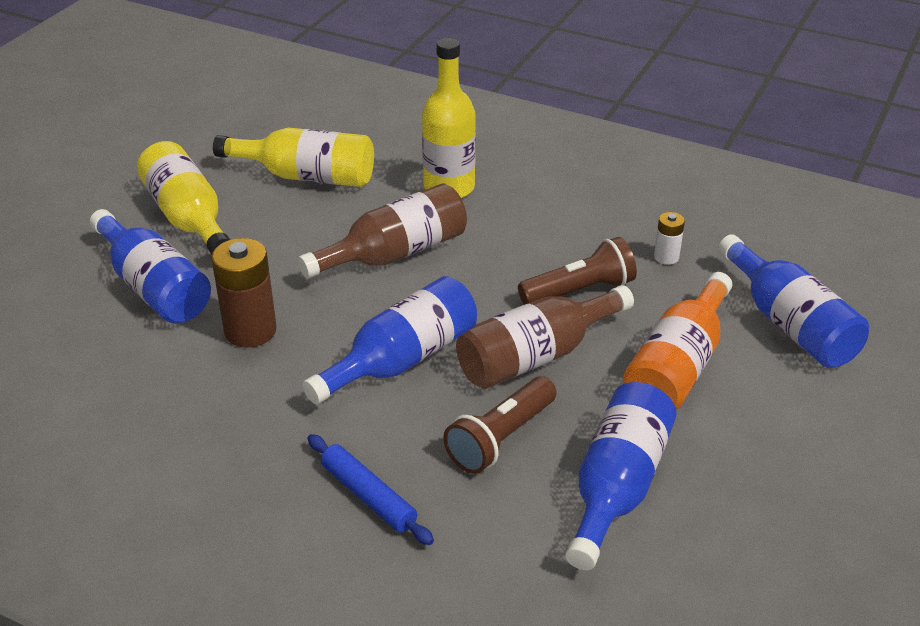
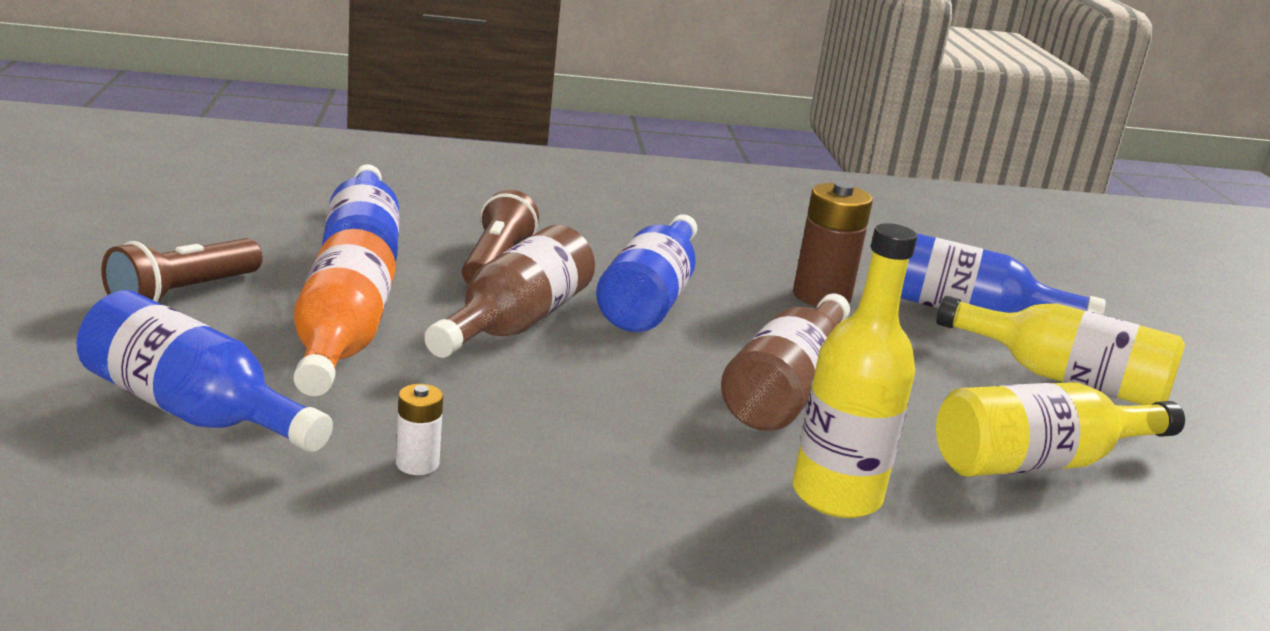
camera: 145 degrees right, 15 degrees down
blue rolling pin [308,434,434,545] -> none
brown flashlight [518,237,637,305] -> brown flashlight moved to [101,238,263,302]

